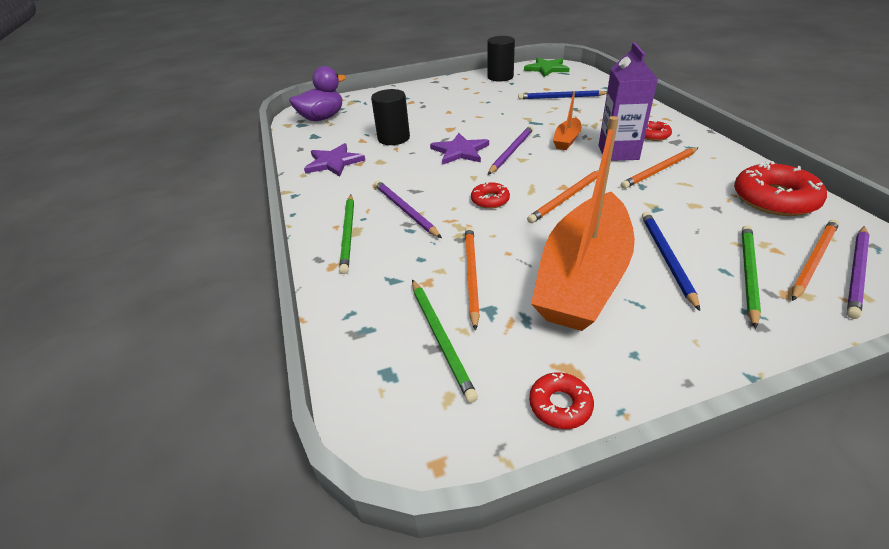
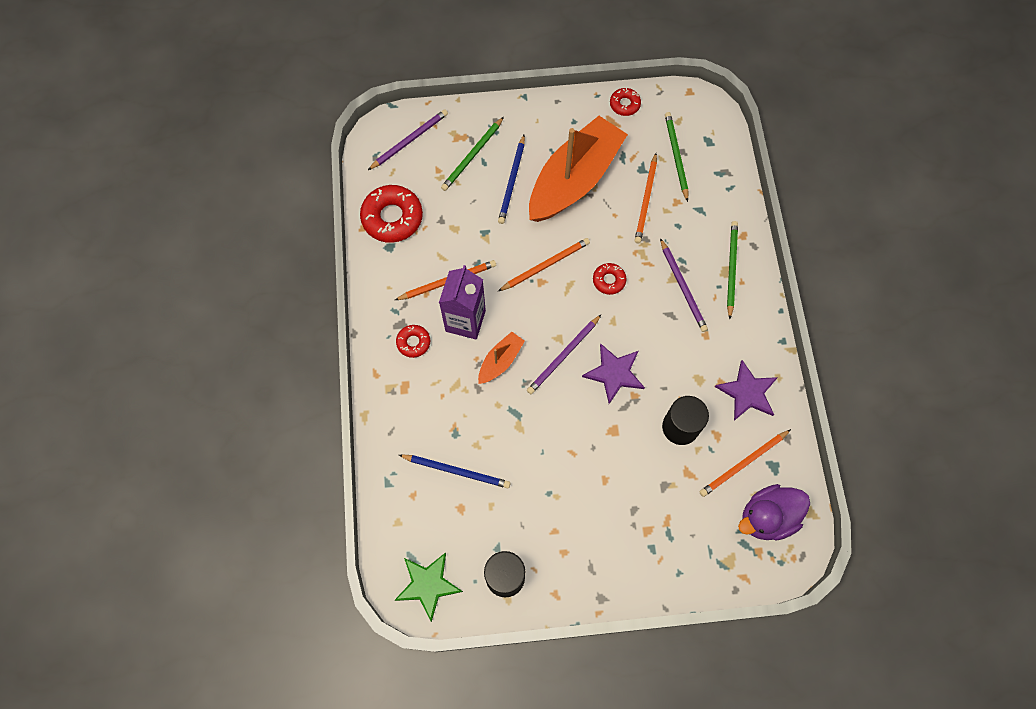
camera: 170 degrees left, 30 degrees up
orange pencil [792,219,839,301] -> orange pencil moved to [699,429,791,497]

